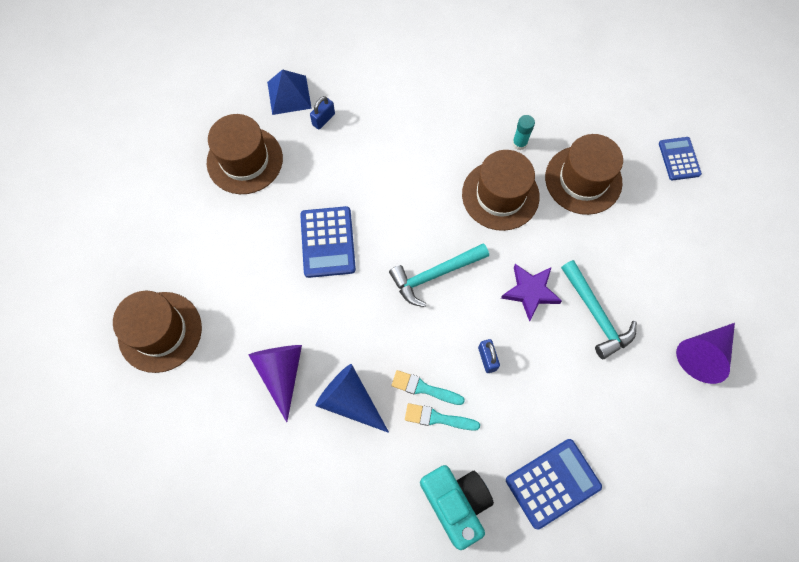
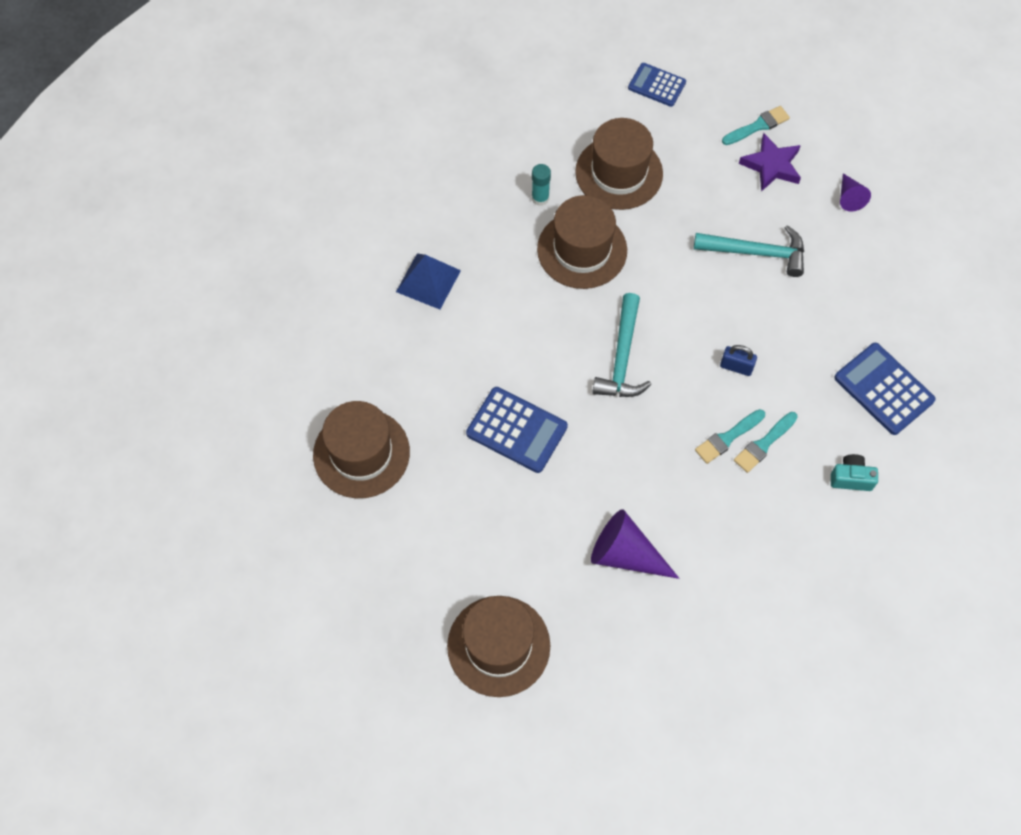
camera: 55 degrees left, 5 degrees down
blue pyramid [267,69,312,115] -> blue pyramid moved to [396,253,461,309]
blue padlock [310,96,335,130] -> none
blue cone [316,364,389,433] -> none
turquoise camera [420,465,494,550] -> turquoise camera [831,454,878,491], size x0.53
purple star [501,264,562,322] -> purple star moved to [739,133,801,192]
blue calculator [506,439,602,529] -> blue calculator turned 45 degrees counterclockwise [834,343,935,435]
purple cone [676,323,735,384] -> purple cone [840,173,871,212], size x0.57
none -> turquoise brush [722,106,790,145]

